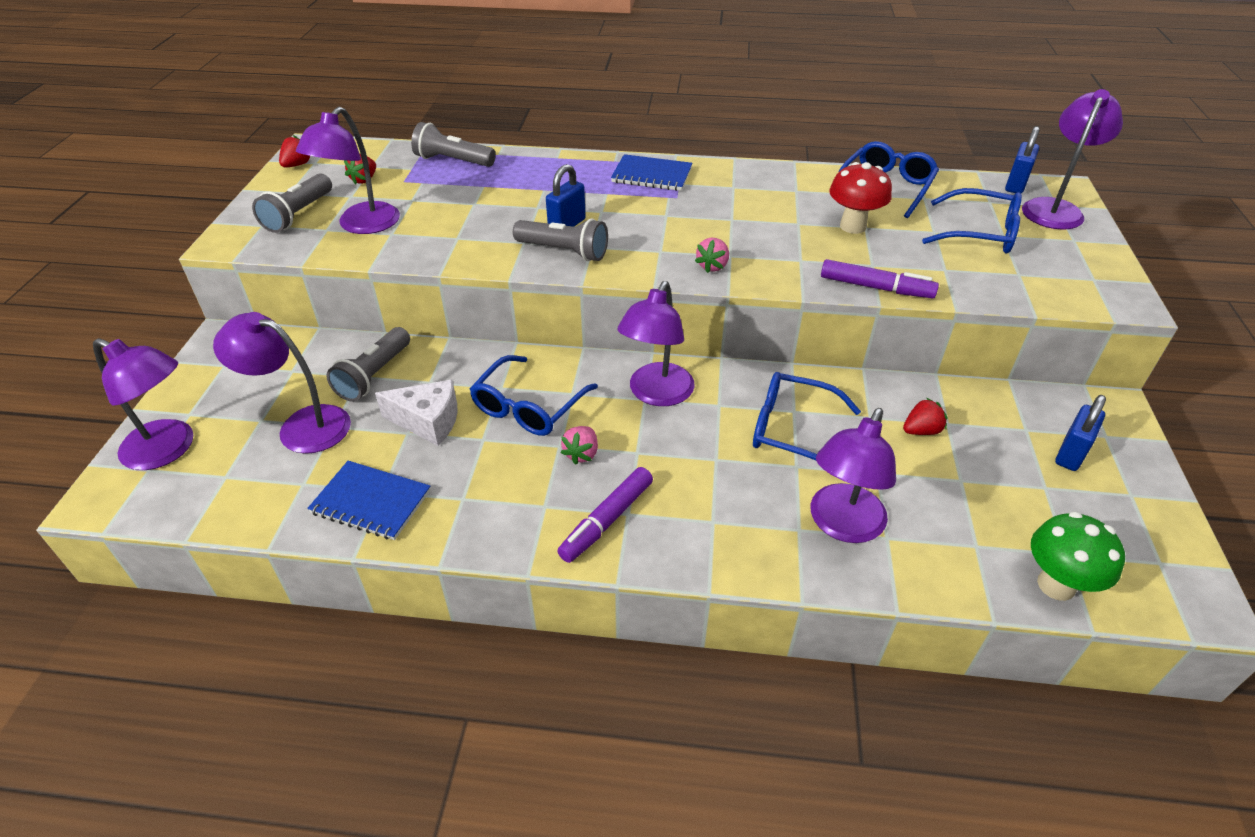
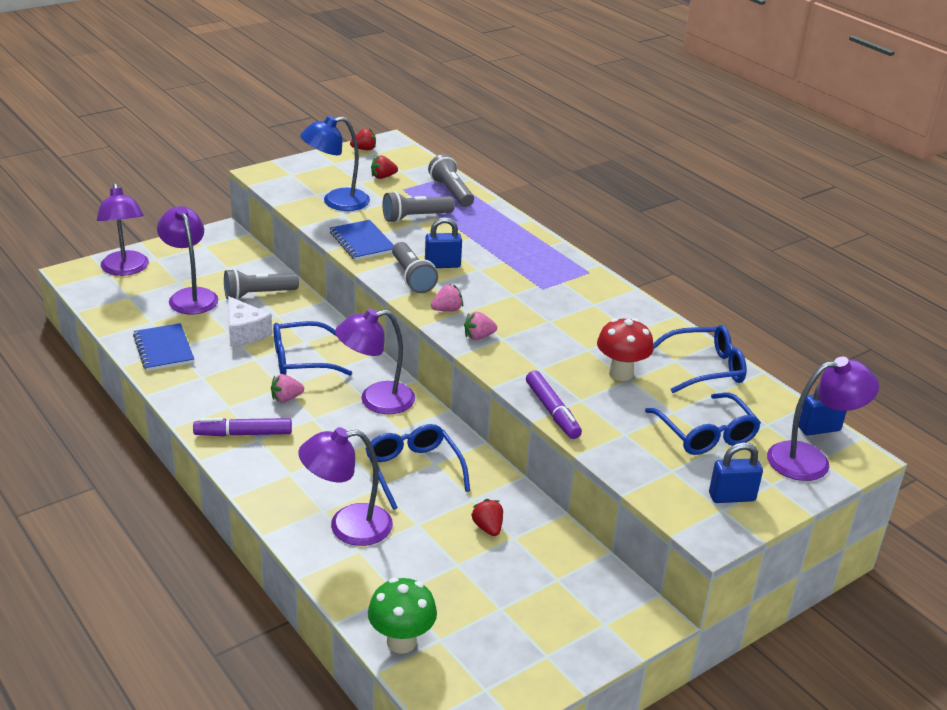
camera: 45 degrees right, 10 degrees down
grey flashlight [252,173,332,233] -> grey flashlight moved to [383,191,455,223]
purple lamp [296,107,400,234] -> blue lamp [300,116,370,211]
blue notebook [611,154,692,191] -> blue notebook moved to [330,220,394,261]
red strawberry [903,398,947,435] -> red strawberry turned 135 degrees counterclockwise [471,499,503,536]
blue padlock [1055,395,1106,471] -> blue padlock moved to [709,443,763,503]
none -> pink strawberry [431,284,463,312]

